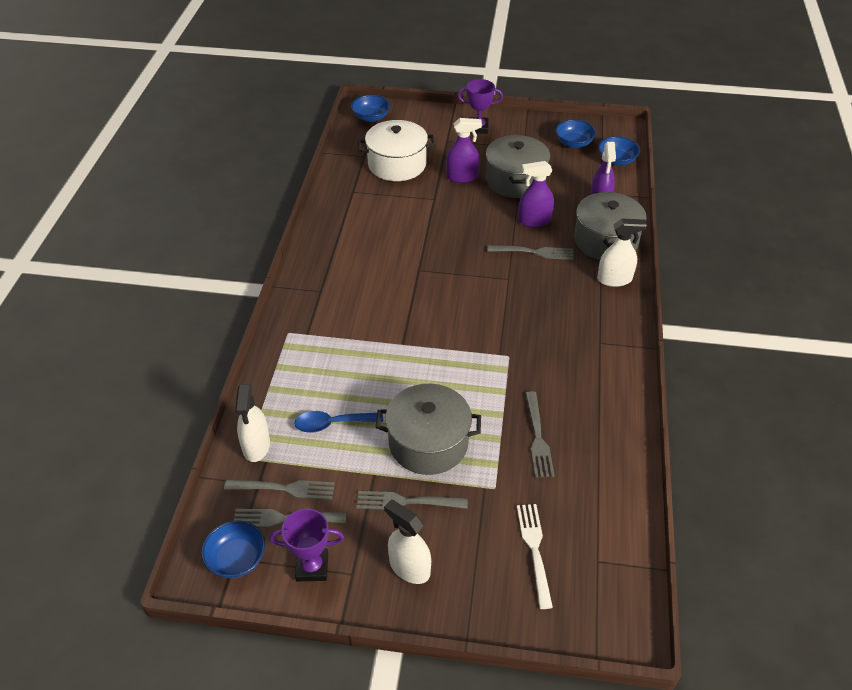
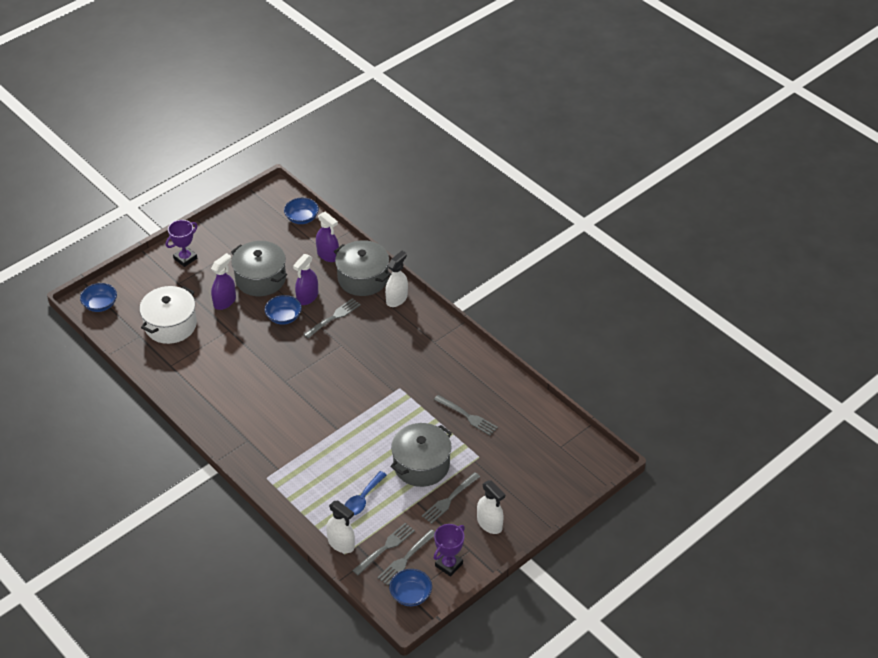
camera: 50 degrees left, 0 degrees up
white spray bottle [384,500,431,584] -> white spray bottle turned 120 degrees counterclockwise [477,480,505,534]
white fork [517,504,553,609] -> none
blue bowl [555,119,596,148] -> blue bowl moved to [265,295,302,325]

